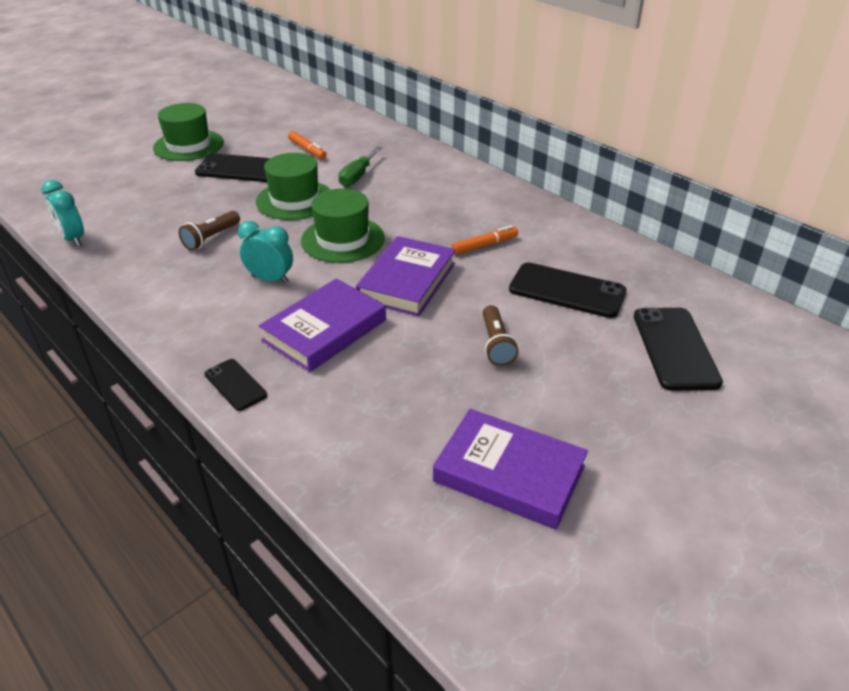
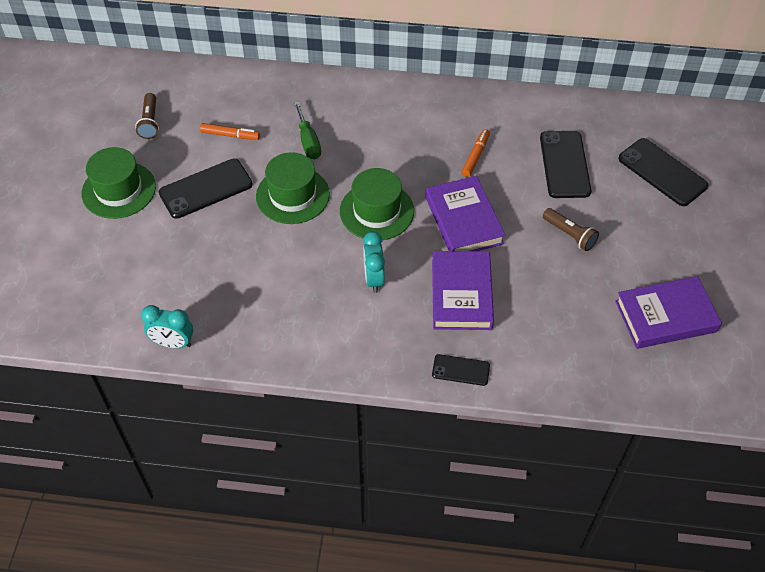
camera: 40 degrees left, 15 degrees up
brown flashlight [179,211,240,250] -> brown flashlight moved to [135,93,159,139]
turquoise clock [238,221,293,284] -> turquoise clock turned 75 degrees counterclockwise [363,231,385,293]
black phone [509,262,627,318] -> black phone turned 75 degrees counterclockwise [540,131,591,198]

